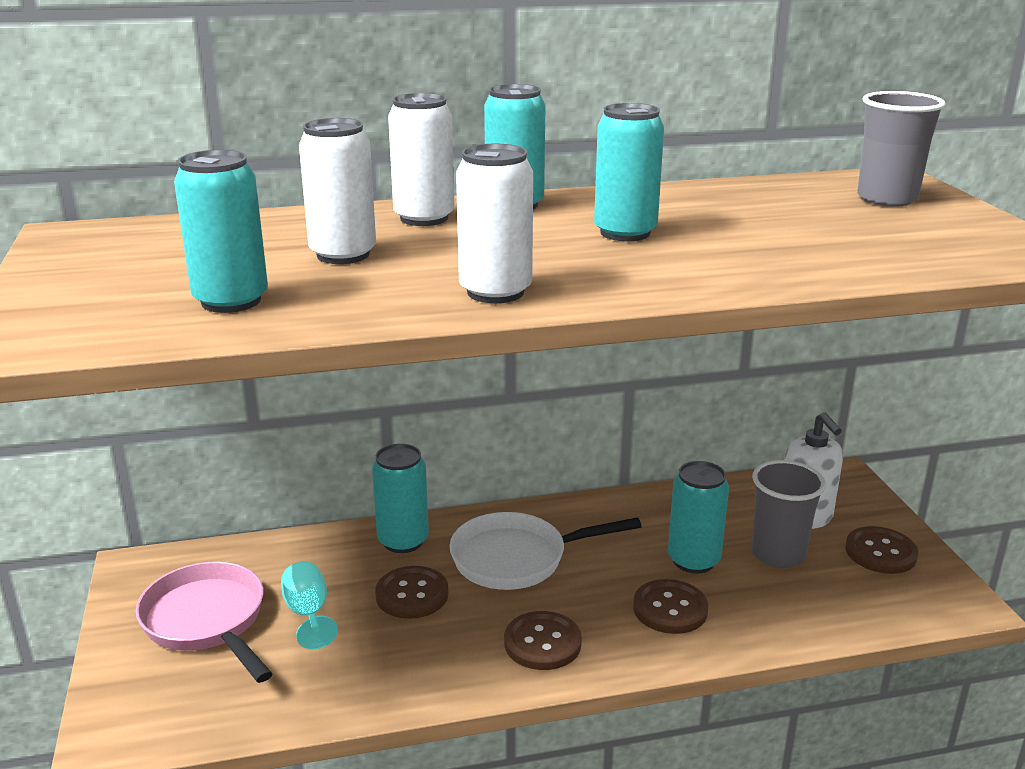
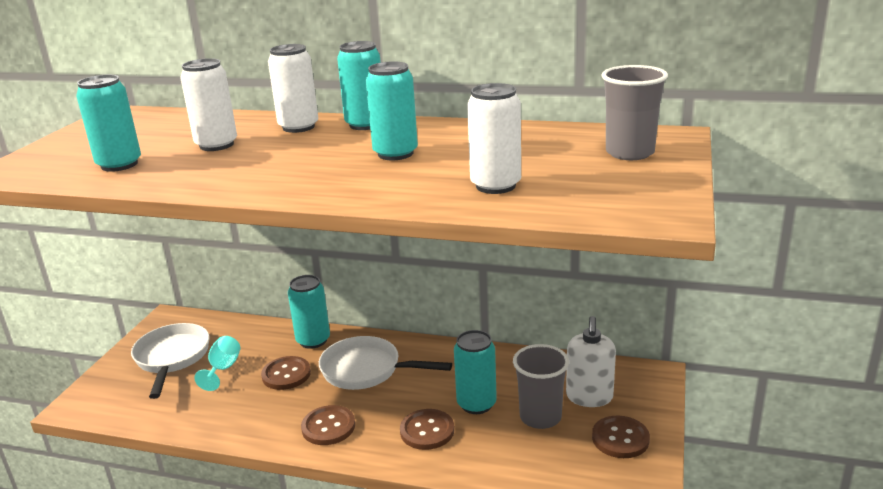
camera: 30 degrees right, 0 degrees up
pink pan [136,562,273,683] -> white pan [131,323,210,399]
white can [456,144,533,303] -> white can moved to [467,83,521,194]

